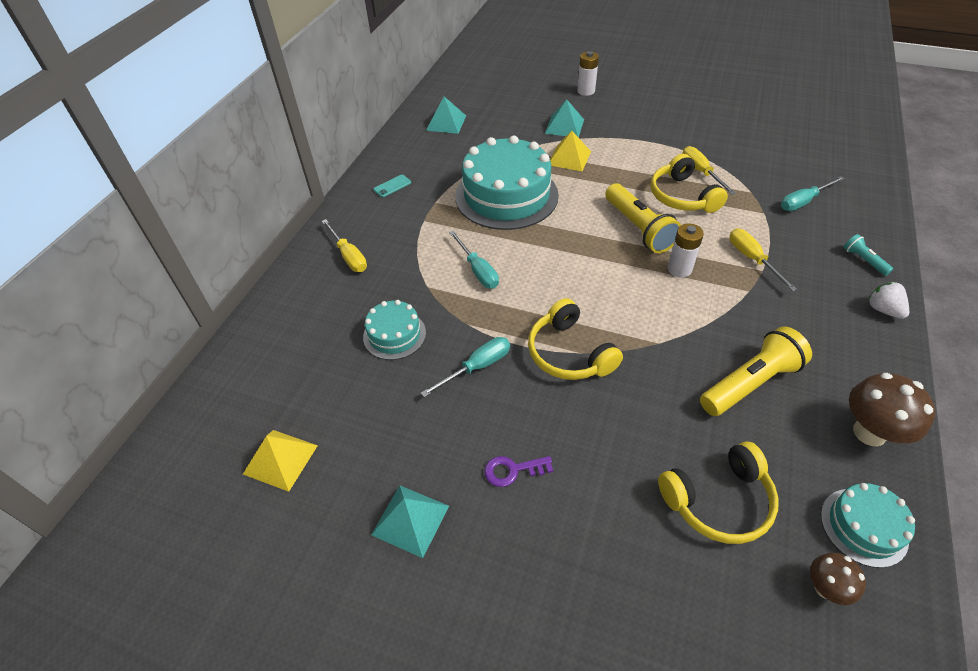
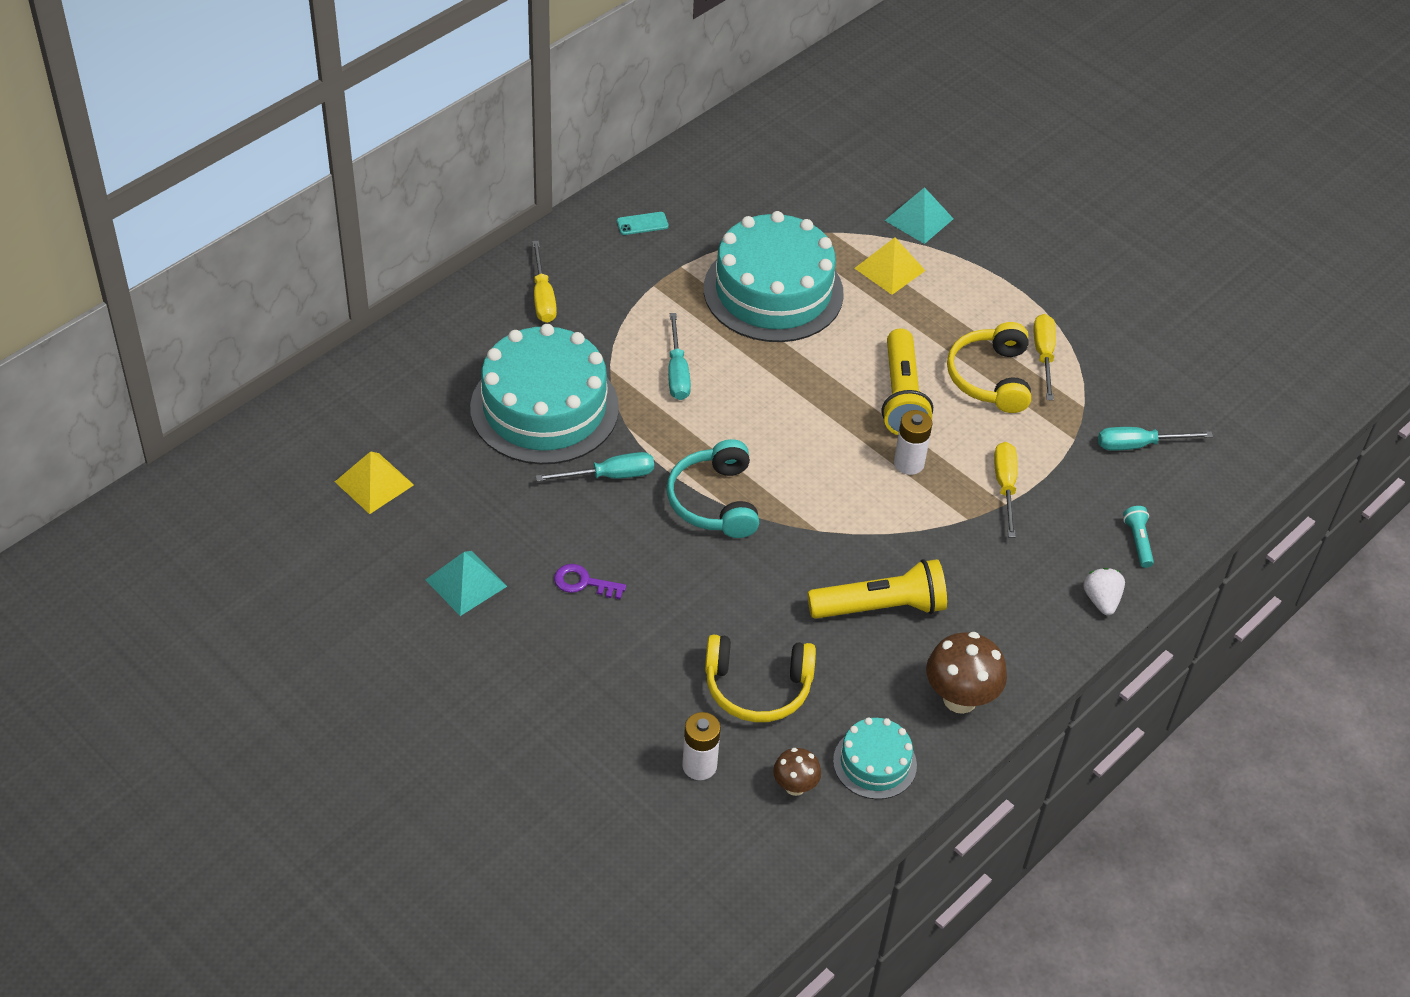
camera: 20 degrees right, 0 degrees up
turquoise cake [363,300,426,360] -> turquoise cake [470,324,619,464], size x2.01
turquoise pyramid [426,97,466,134] -> none
yellow headphones [528,298,623,380] -> turquoise headphones [667,439,759,538]
white battery [577,51,599,96] -> white battery moved to [682,712,721,780]

